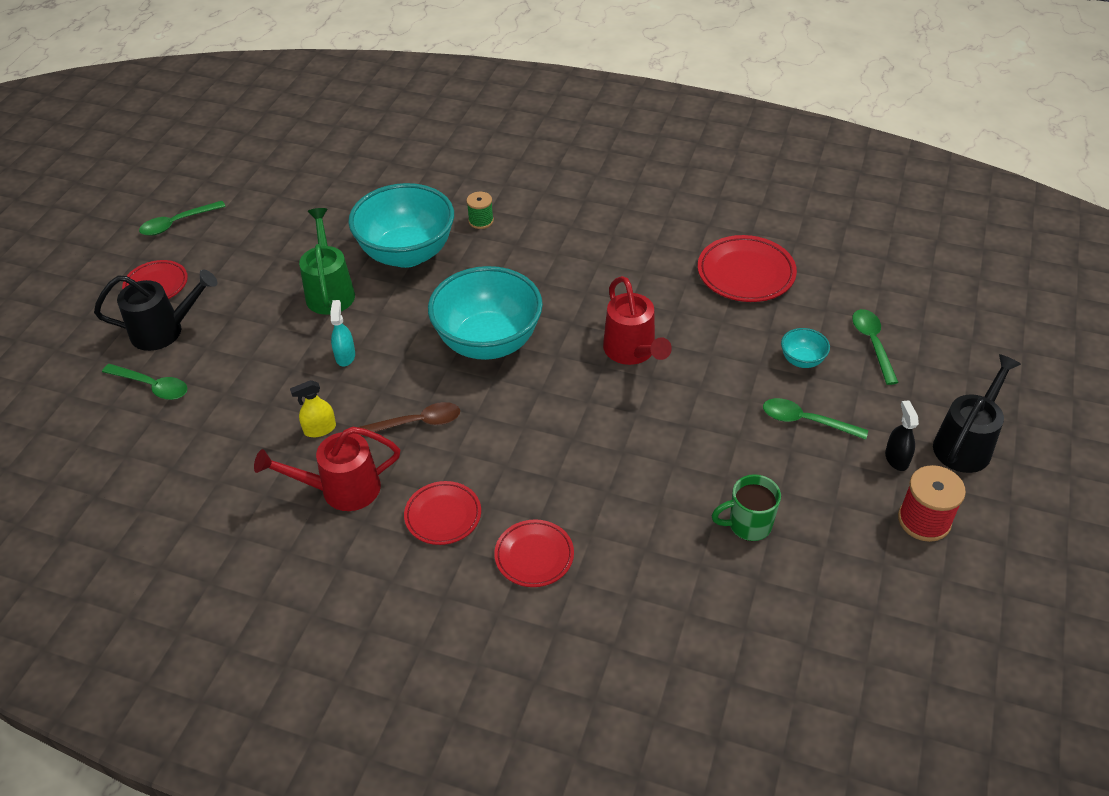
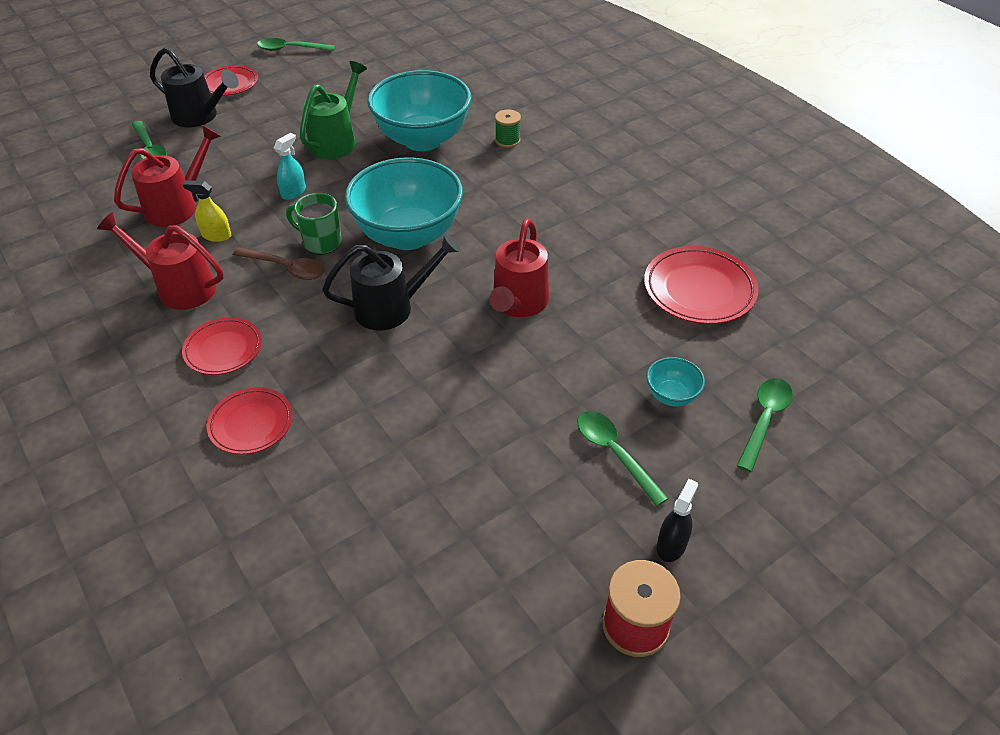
camera: 35 degrees right, 0 degrees up
green mug [711,474,781,541] -> green mug moved to [286,193,341,255]
black watering can [933,354,1021,473] -> black watering can moved to [322,234,461,330]
none -> red watering can [114,125,221,227]

